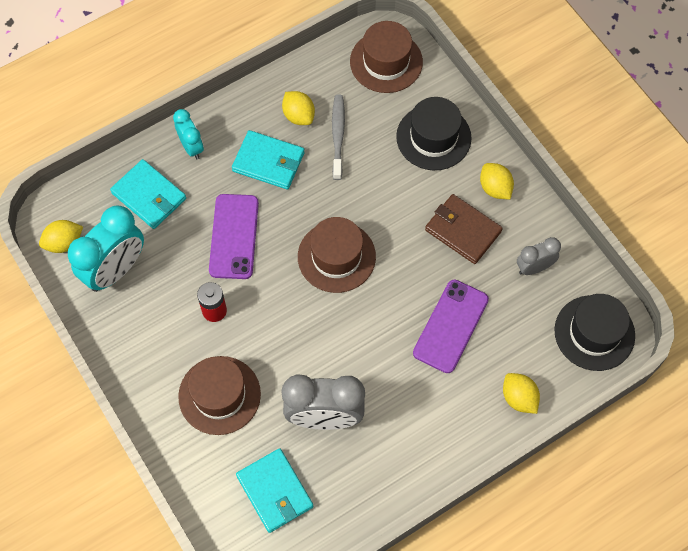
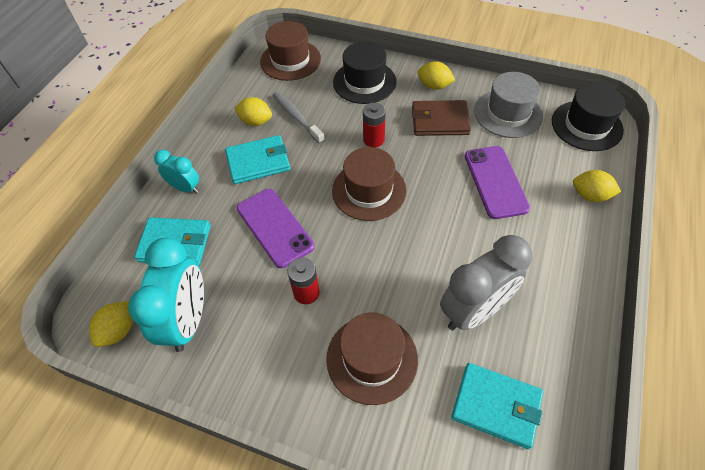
camera: 35 degrees left, 10 degrees down
grey clock [517,237,561,275] -> grey hat [474,72,543,138]
none -> red battery [363,103,386,147]

